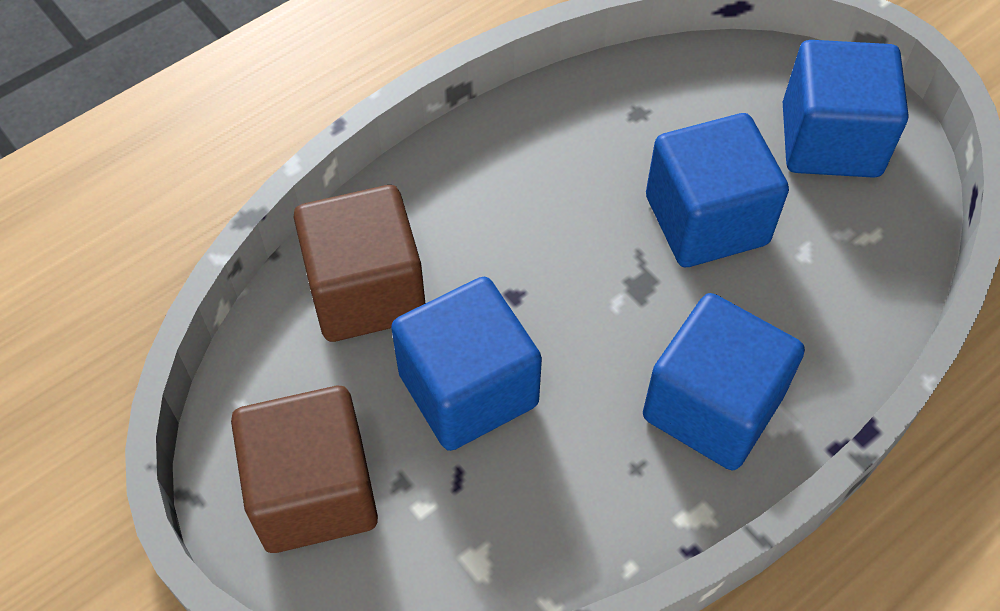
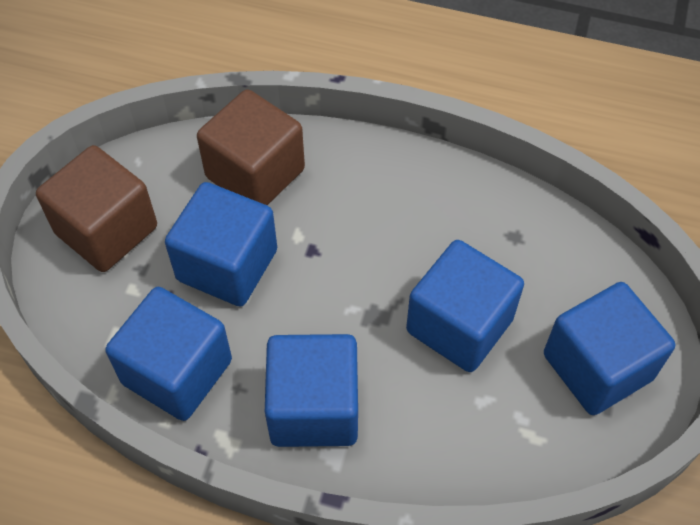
camera: 55 degrees right, 0 degrees up
none -> blue cube [105,287,232,421]

